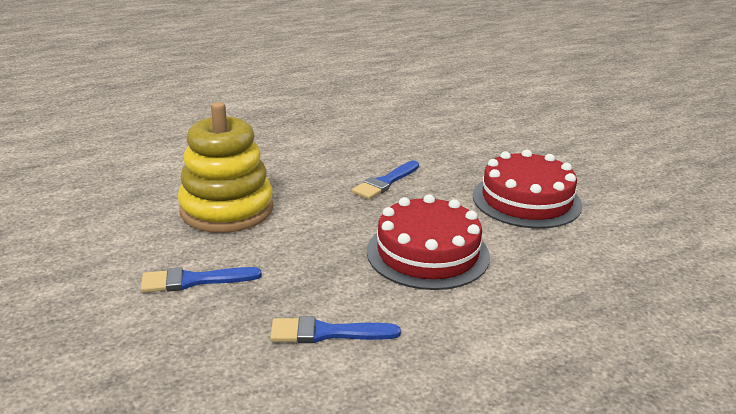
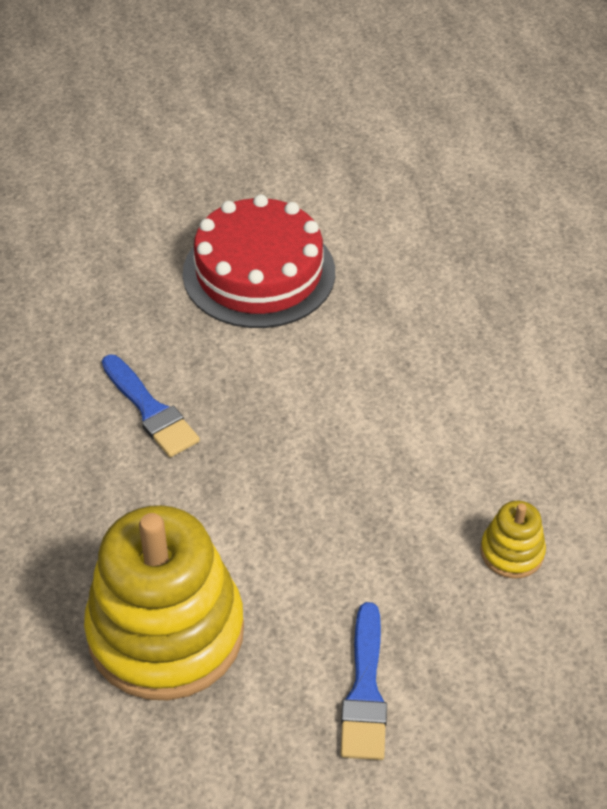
camera: 75 degrees left, 20 degrees up
blue brush [270,316,401,343] -> yellow stacking toy [480,501,546,579]
red cake [367,194,490,290] -> none

